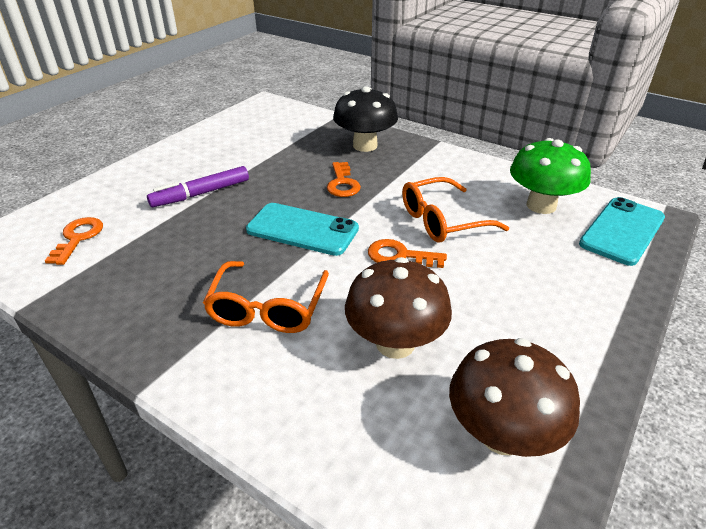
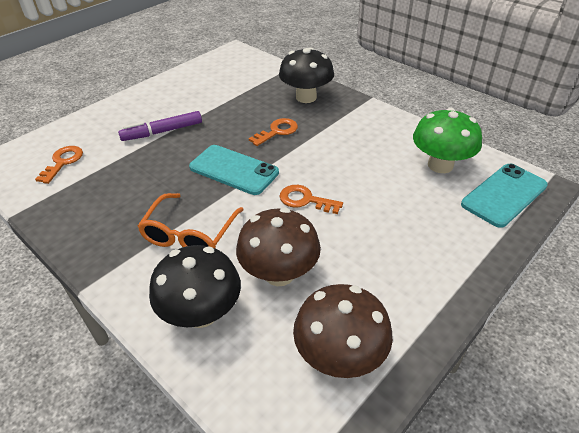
camera: 10 degrees right, 5 degrees up
orange key [327,162,361,197] -> orange key turned 135 degrees counterclockwise [249,118,298,146]
orange glasses [402,177,509,243] -> none
none -> black mushroom [149,245,241,328]

